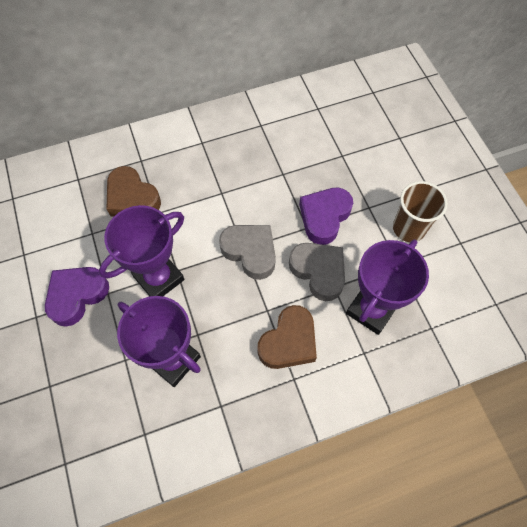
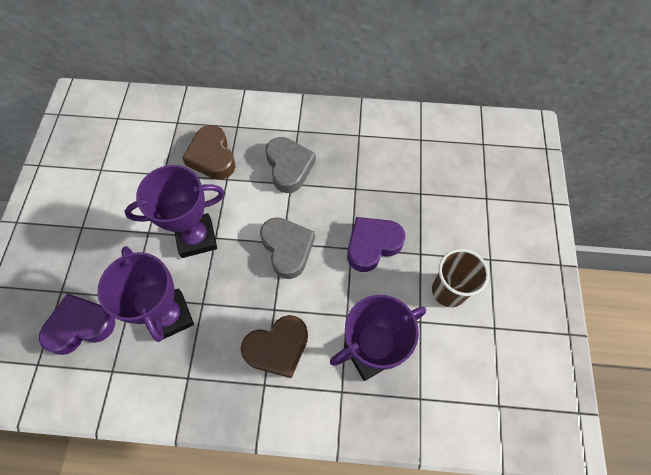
camera: 25 degrees right, 0 degrees up
purple heart [45,267,109,327] -> purple heart moved to [39,293,115,355]
grey heart [289,243,345,301] -> grey heart moved to [266,137,316,193]

